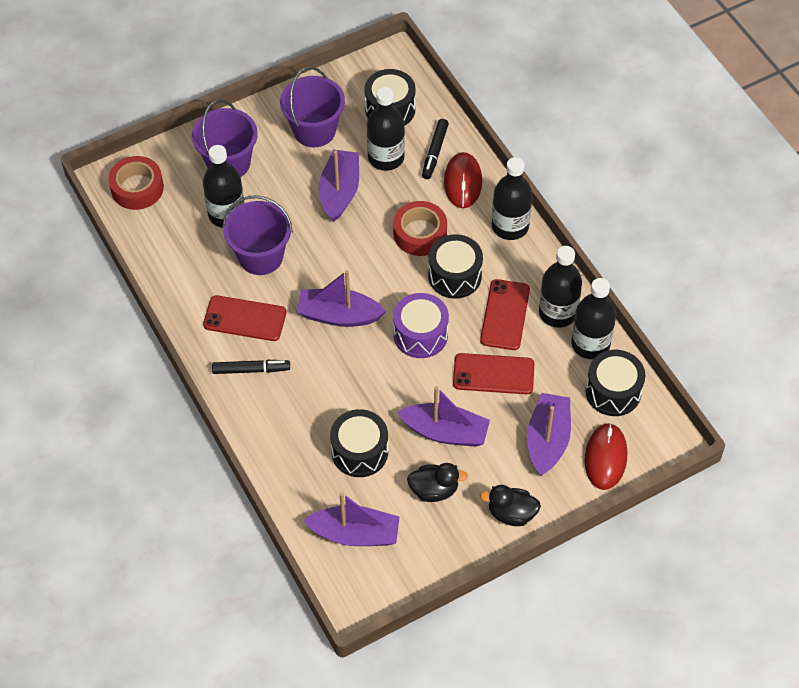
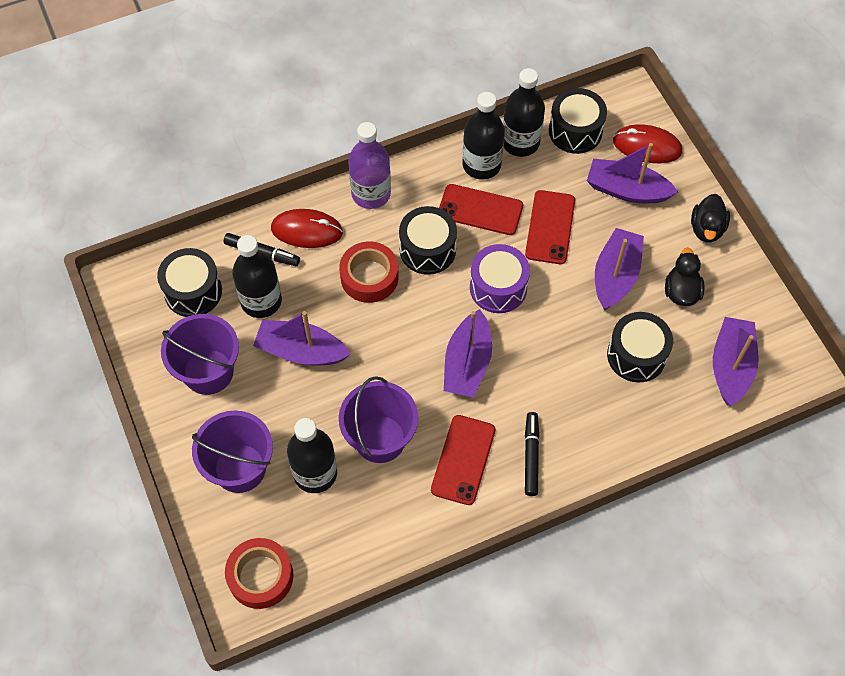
camera: 85 degrees left, 5 degrees up
black bottle [492,157,532,240] -> purple bottle [348,122,391,209]

